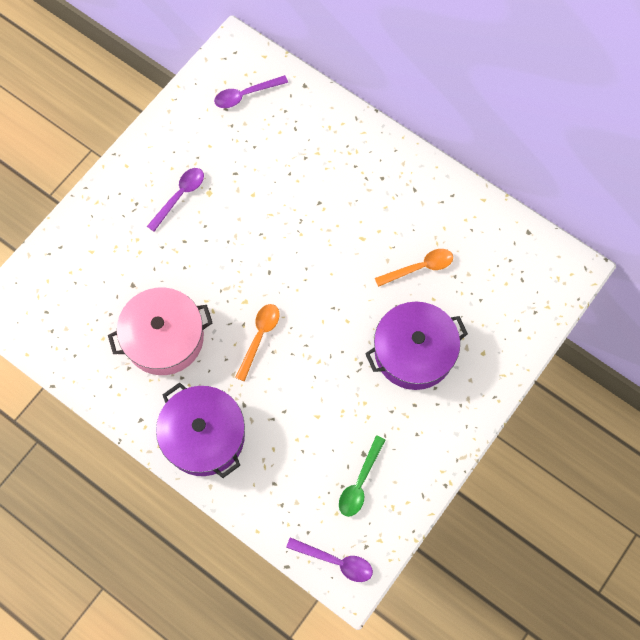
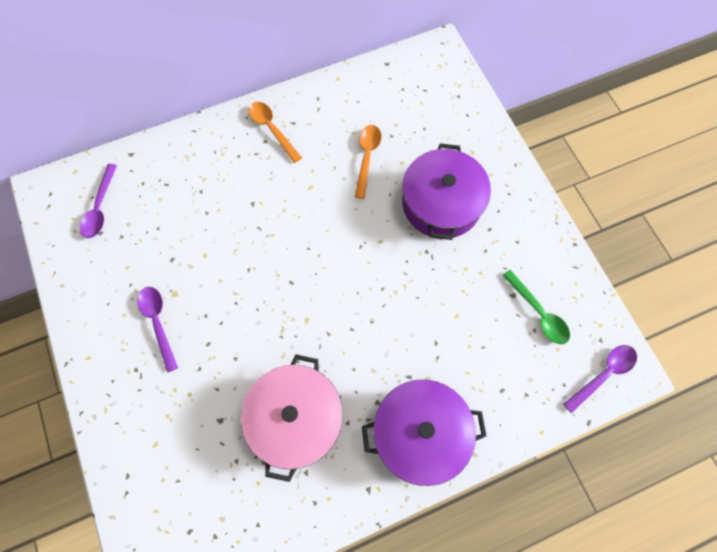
camera: 60 degrees left, 0 degrees up
orange spoon [235,304,280,382] -> orange spoon moved to [248,102,302,163]

